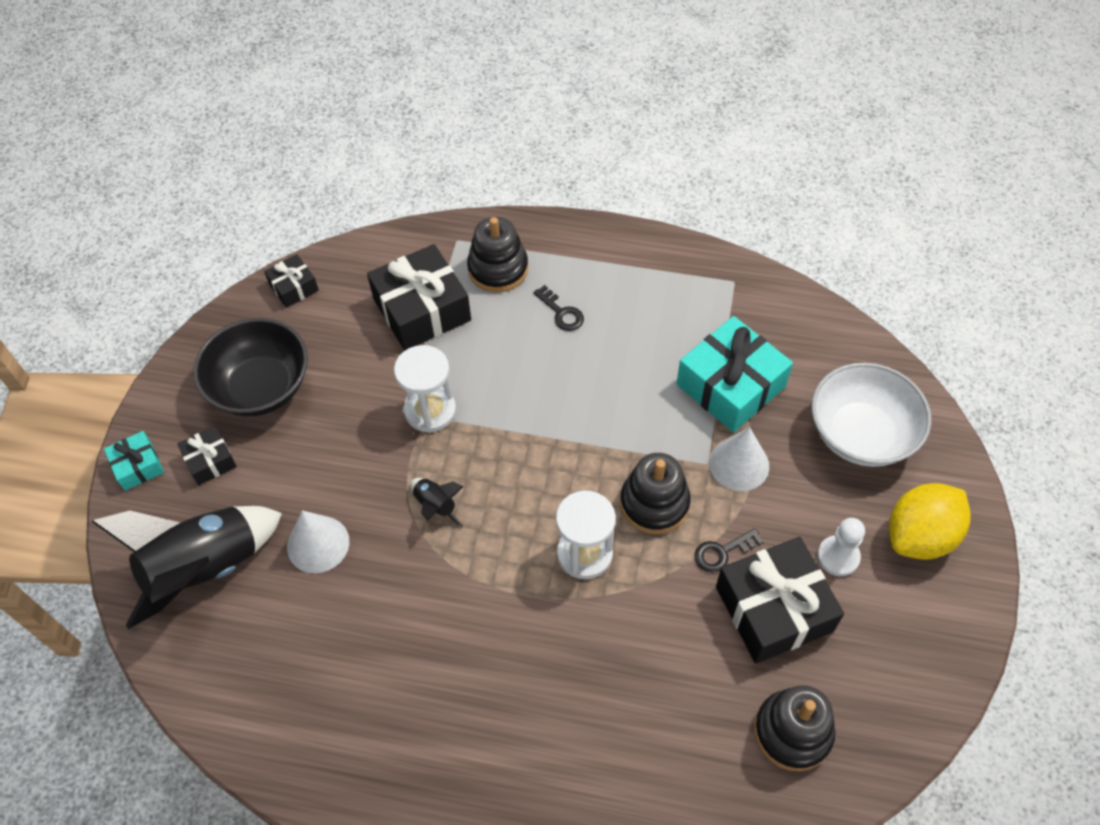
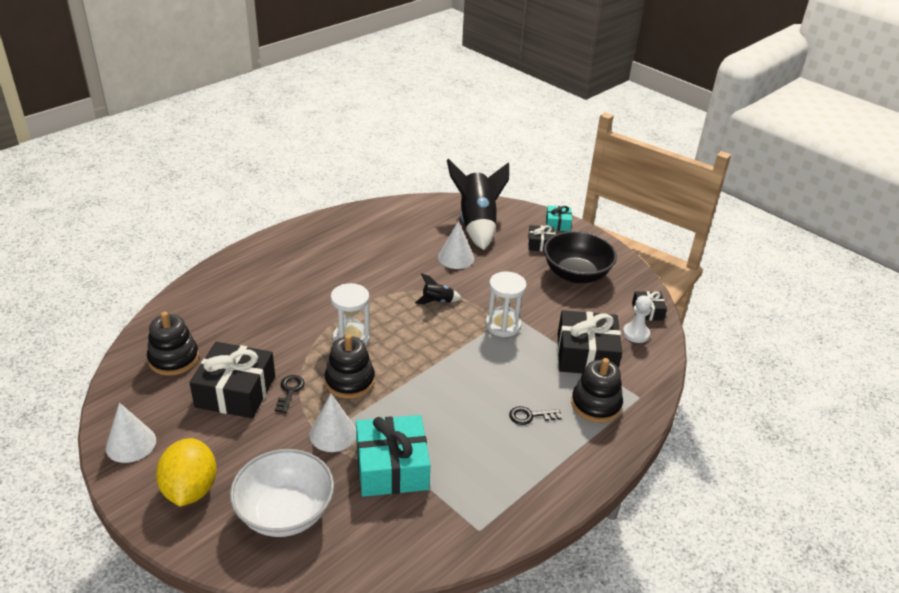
camera: 120 degrees right, 20 degrees down
white pawn [817,518,865,576] -> white pawn moved to [623,295,652,343]
none -> white cone [106,402,156,463]

